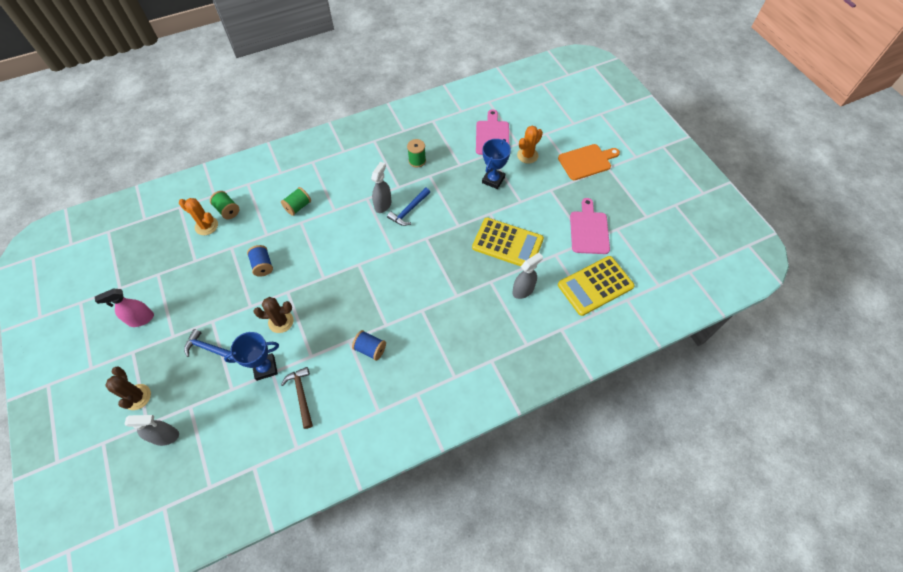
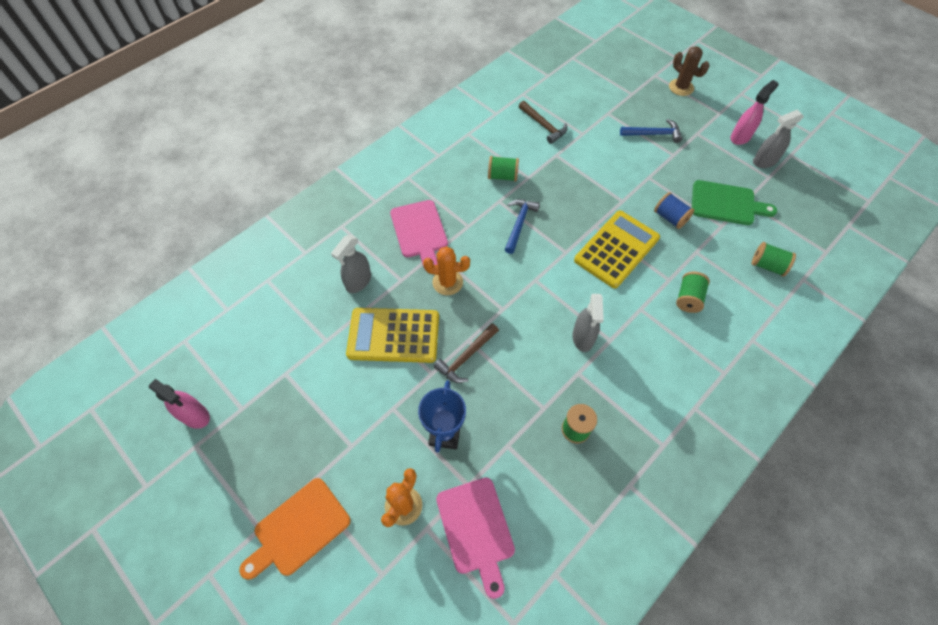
camera: 160 degrees right, 0 degrees up
grey spray bottle [124,415,179,446] -> grey spray bottle moved to [753,110,804,168]
orange cactus [179,198,218,235] -> orange cactus moved to [423,246,470,295]
blue trophy [224,332,279,381] -> none
brown cactus [254,297,294,333] -> none
blue spool [352,330,386,361] -> green spool [488,156,519,182]
blue hammer [387,188,430,226] -> blue hammer moved to [505,199,540,254]
yellow calculator [558,256,635,316] -> yellow calculator moved to [574,210,660,288]
pink cutting board [570,198,610,254] -> pink cutting board moved to [390,200,448,269]
none -> pink spray bottle [149,379,210,429]
none -> brown hammer [434,323,499,383]
none -> green cutting board [692,180,777,225]

